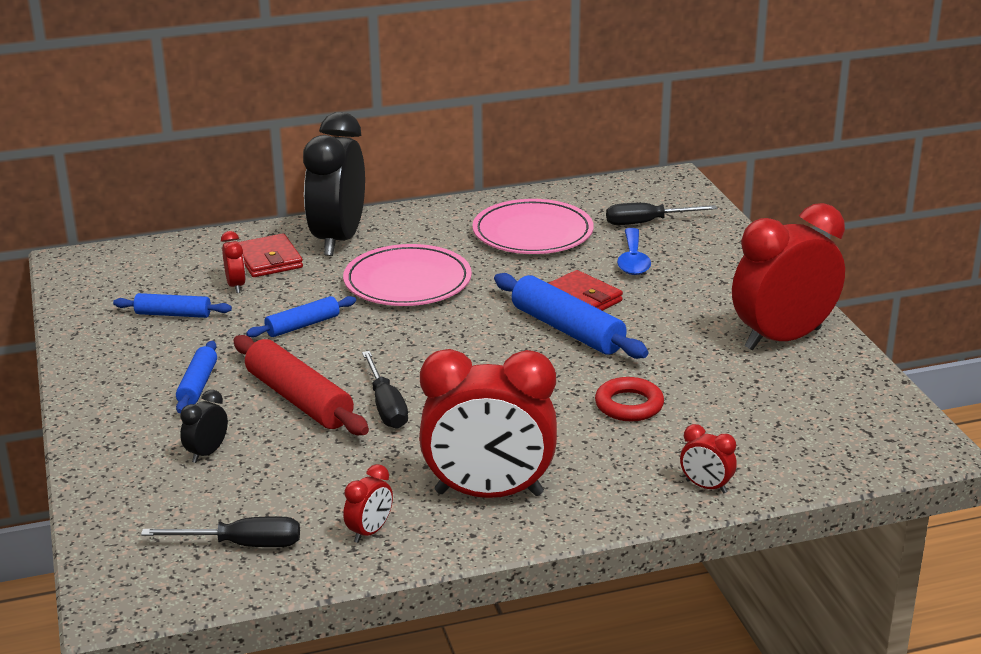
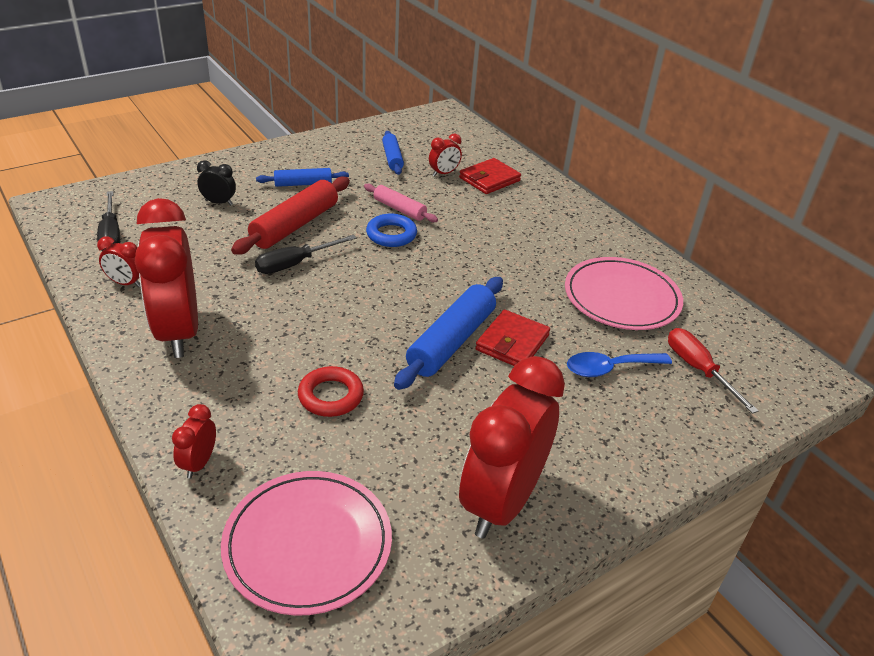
camera: 70 degrees right, 10 degrees up
blue rolling pin [246,296,356,338] -> pink rolling pin [364,184,438,222]
black clock [303,112,365,256] -> none
pink plate [343,244,472,306] -> pink plate moved to [221,471,392,616]
black screwdriver [606,203,717,225] -> red screwdriver [668,328,758,414]
red clock [732,203,845,350] -> red clock turned 105 degrees counterclockwise [459,356,565,539]
none -> blue ring [366,214,417,247]

